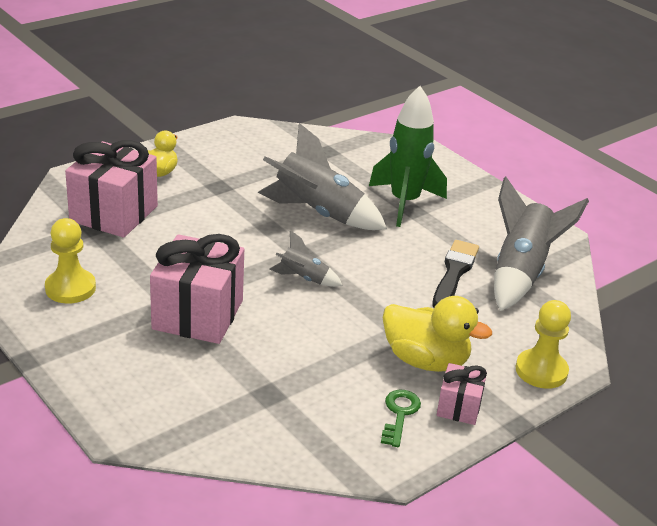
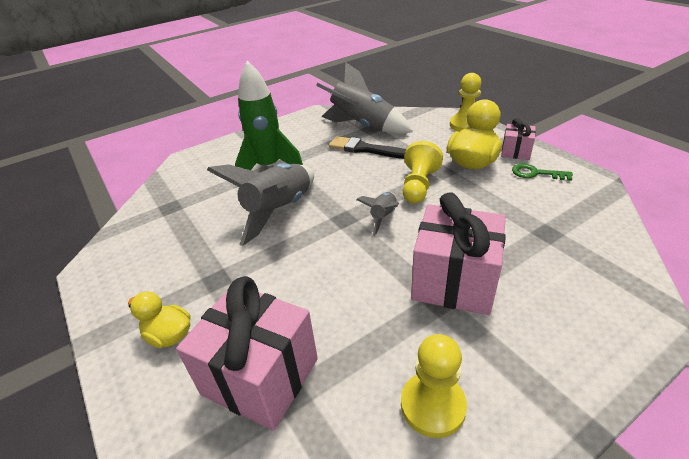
camera: 80 degrees left, 5 degrees up
none -> yellow pawn [403,141,443,204]

